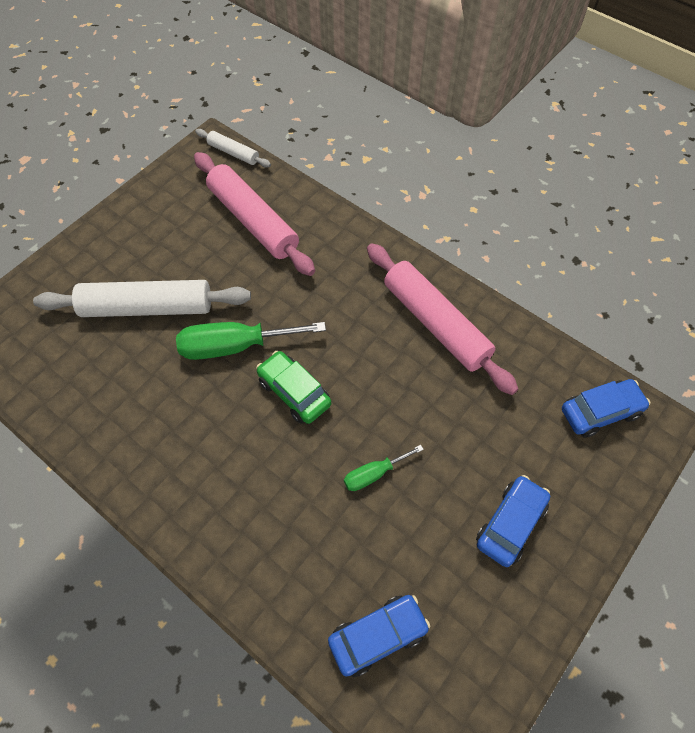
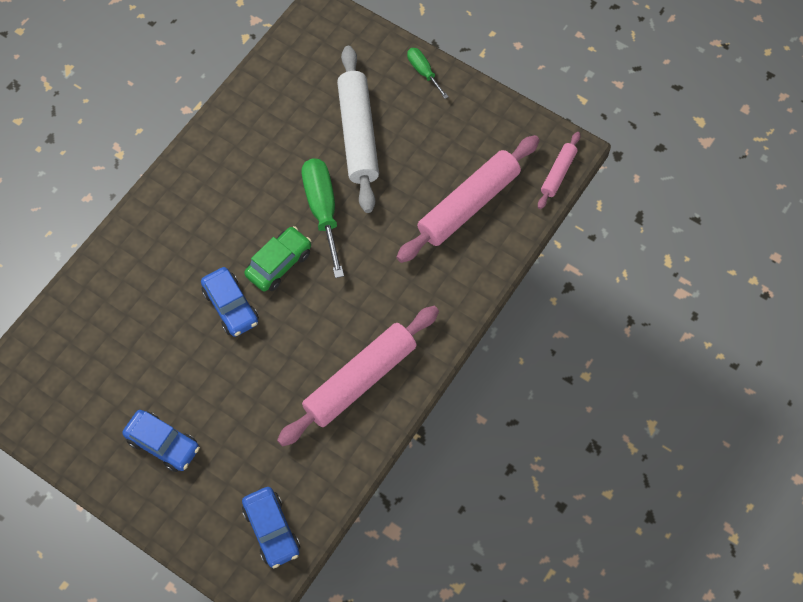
camera: 85 degrees right, 5 degrees up
white rolling pin [195,129,271,167] -> pink rolling pin [538,132,580,209]
blue car [328,595,430,677] -> blue car moved to [201,267,259,337]
green screwdriver [344,445,424,491] -> green screwdriver moved to [407,48,449,99]

